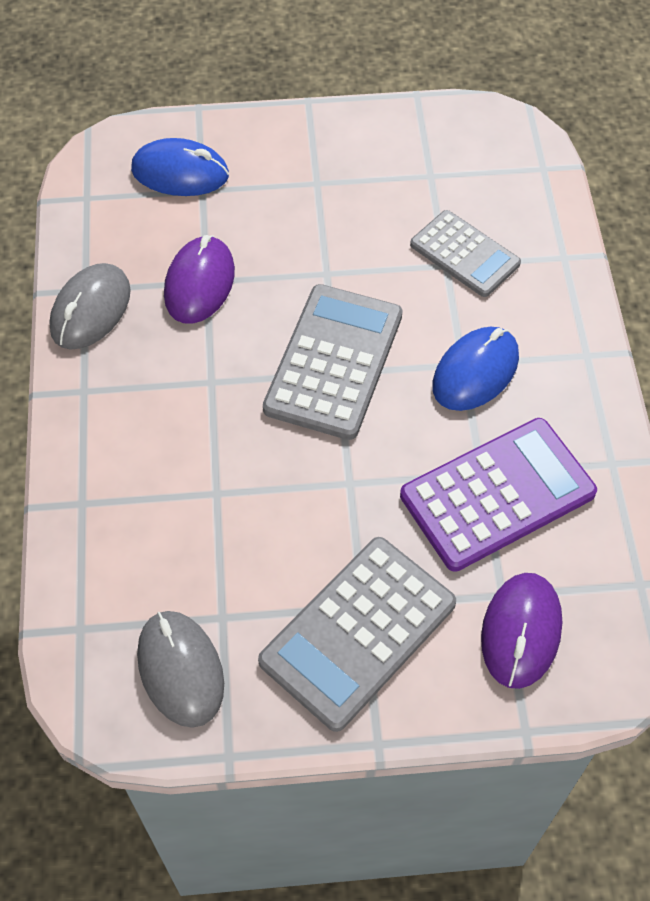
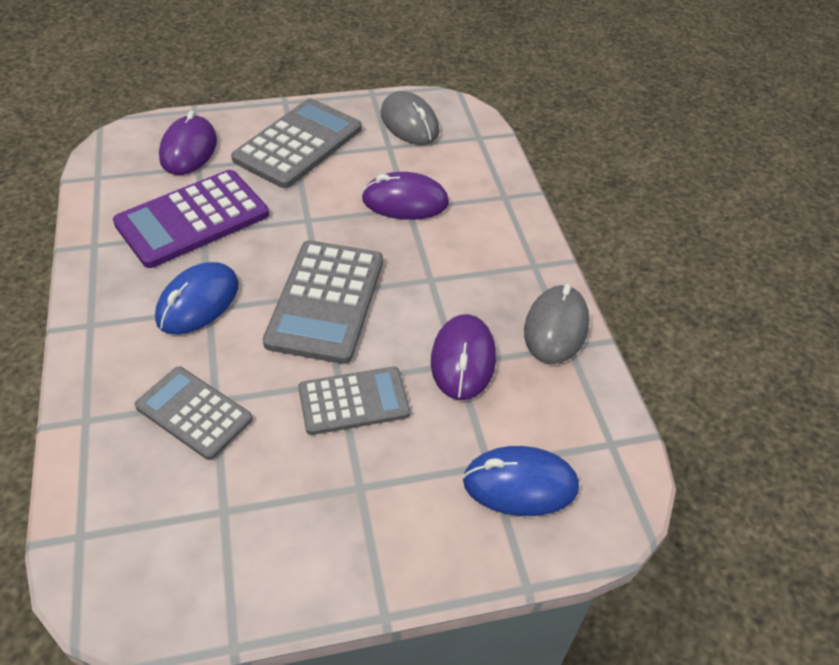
camera: 170 degrees right, 10 degrees down
none -> grey calculator [298,367,410,435]
none -> purple mouse [362,172,449,220]

